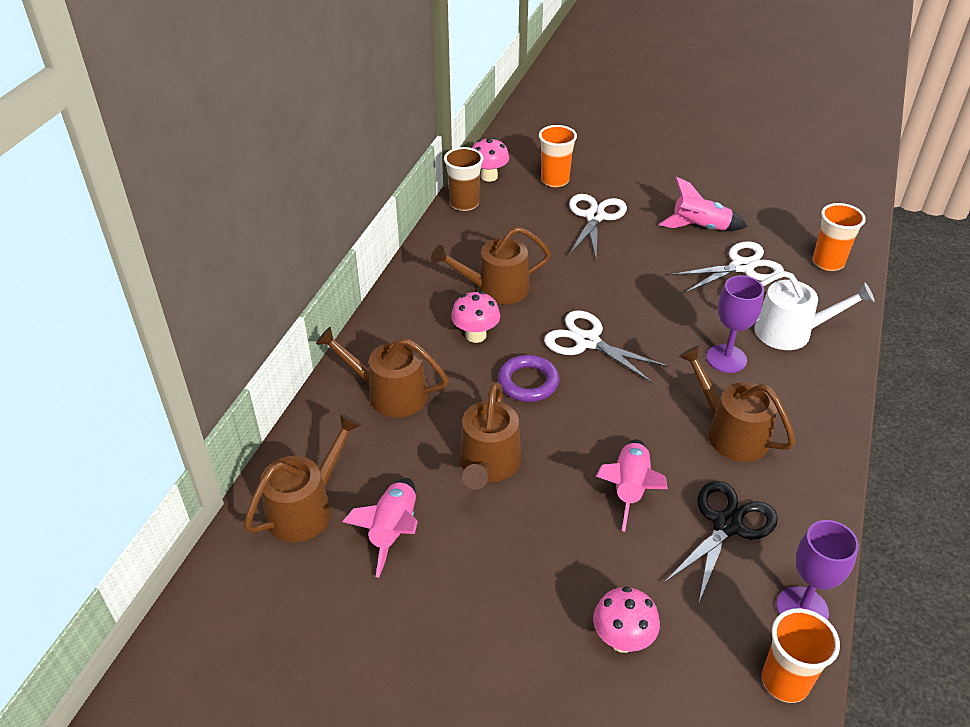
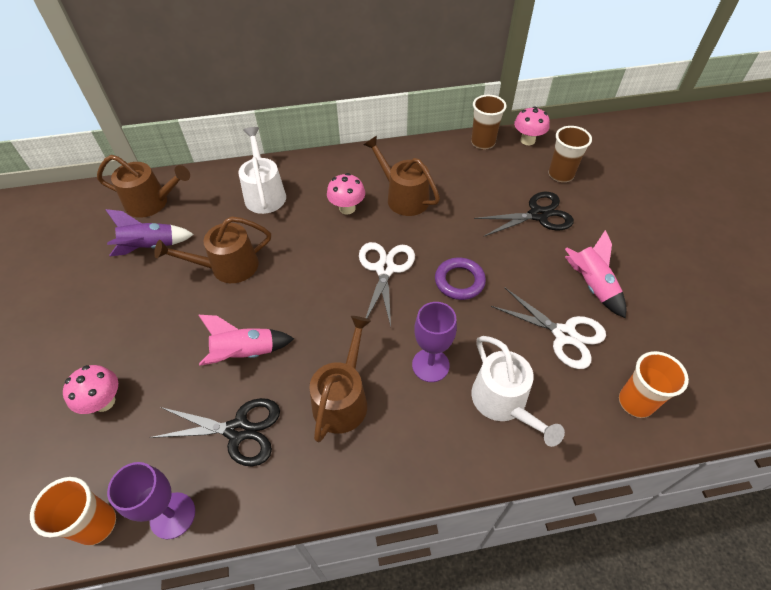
camera: 60 degrees right, 10 degrees up
brown watering can [316,327,448,417] -> white watering can [239,127,286,214]
pink rocket [342,478,418,578] -> purple rocket [105,209,194,256]
purple ring [498,355,559,402] -> purple ring moved to [435,257,486,300]
orange cup [539,125,577,187] -> brown cup [549,126,592,182]
white scissors [569,194,627,259] -> black scissors [474,192,574,237]

